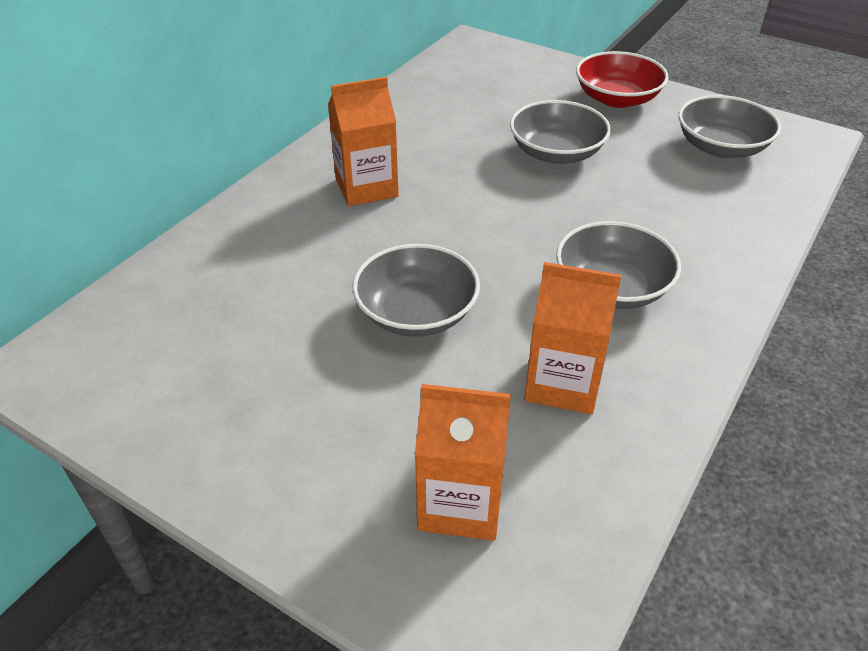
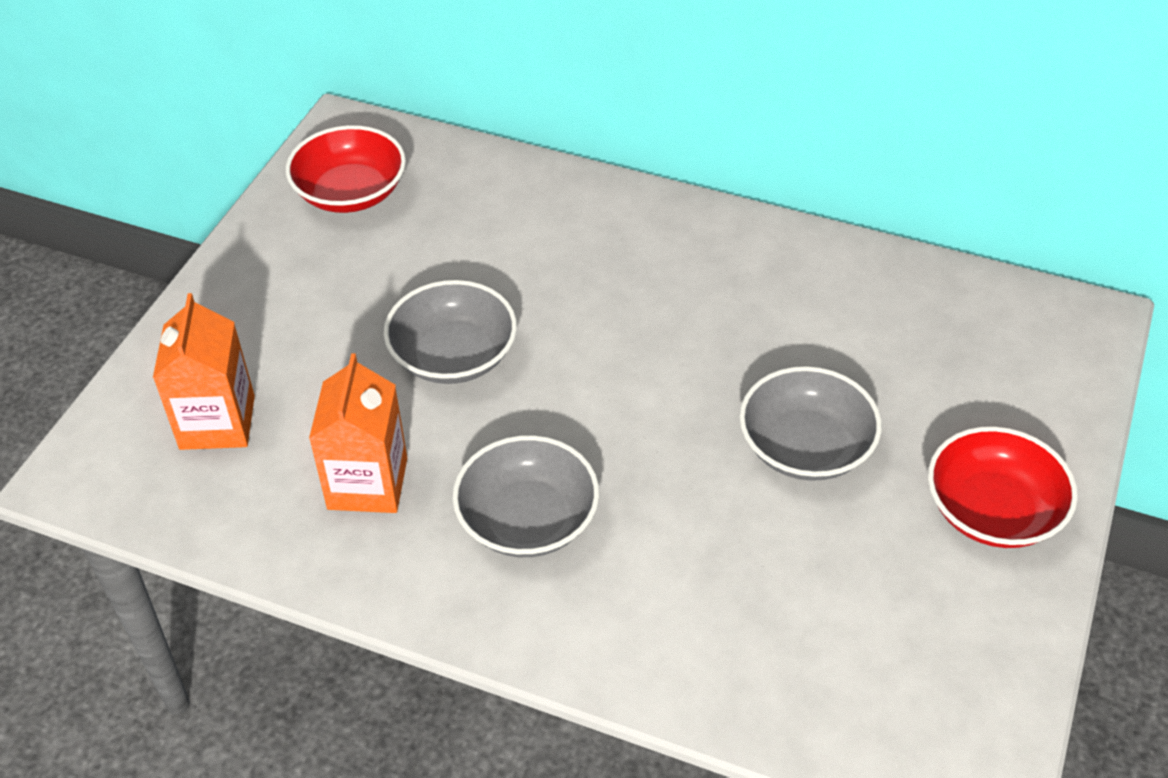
camera: 80 degrees right, 5 degrees up
orange carton [328,77,399,206] -> none
grey bowl [678,95,781,158] -> none
none -> red bowl [286,125,406,213]

